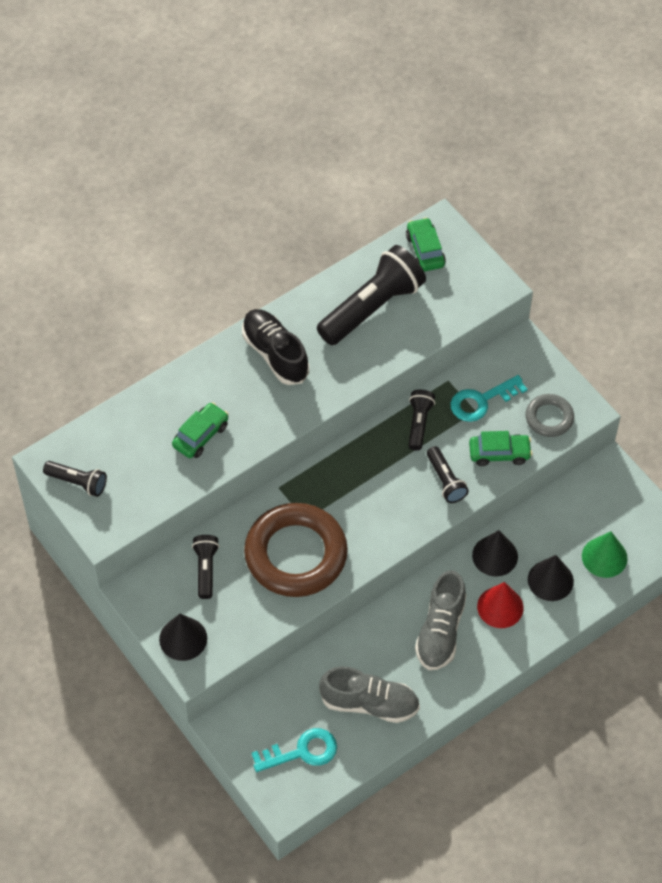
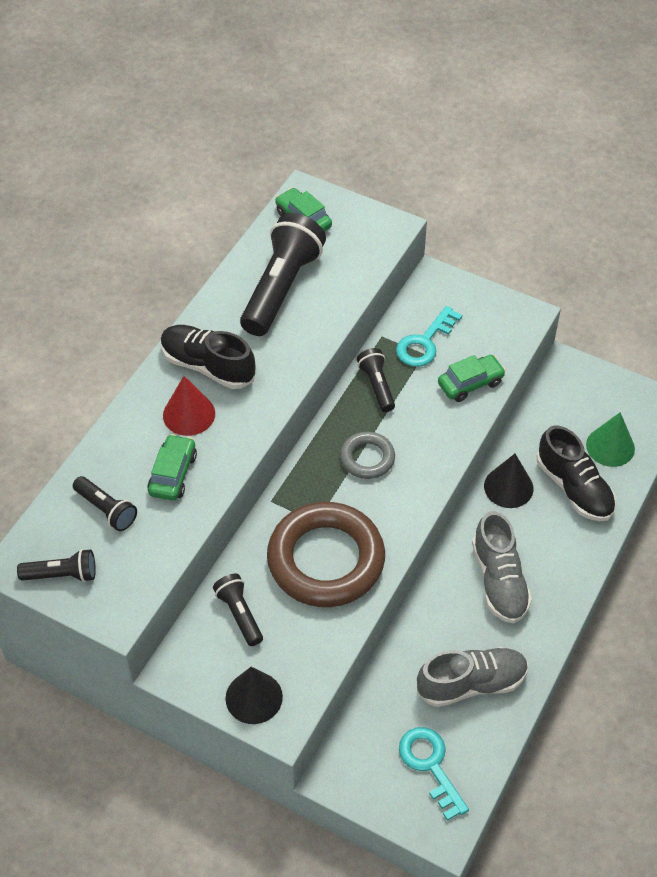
camera: 25 degrees left, 5 degrees down
turquoise key [251,728,337,772] -> turquoise key turned 75 degrees counterclockwise [399,727,469,821]
black flashlight [427,446,469,503] -> black flashlight moved to [73,476,137,531]
red cone [477,582,524,628] -> red cone moved to [163,376,215,436]
grey ring [525,394,574,437] -> grey ring moved to [340,432,395,479]
black cone [528,555,574,601] -> black shoe [537,425,616,521]

